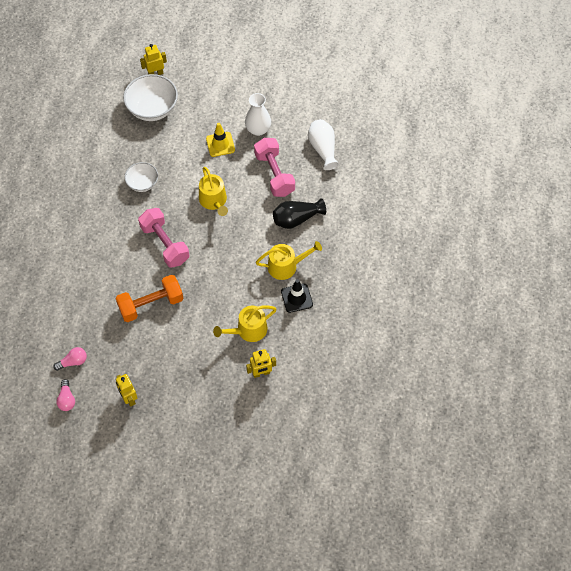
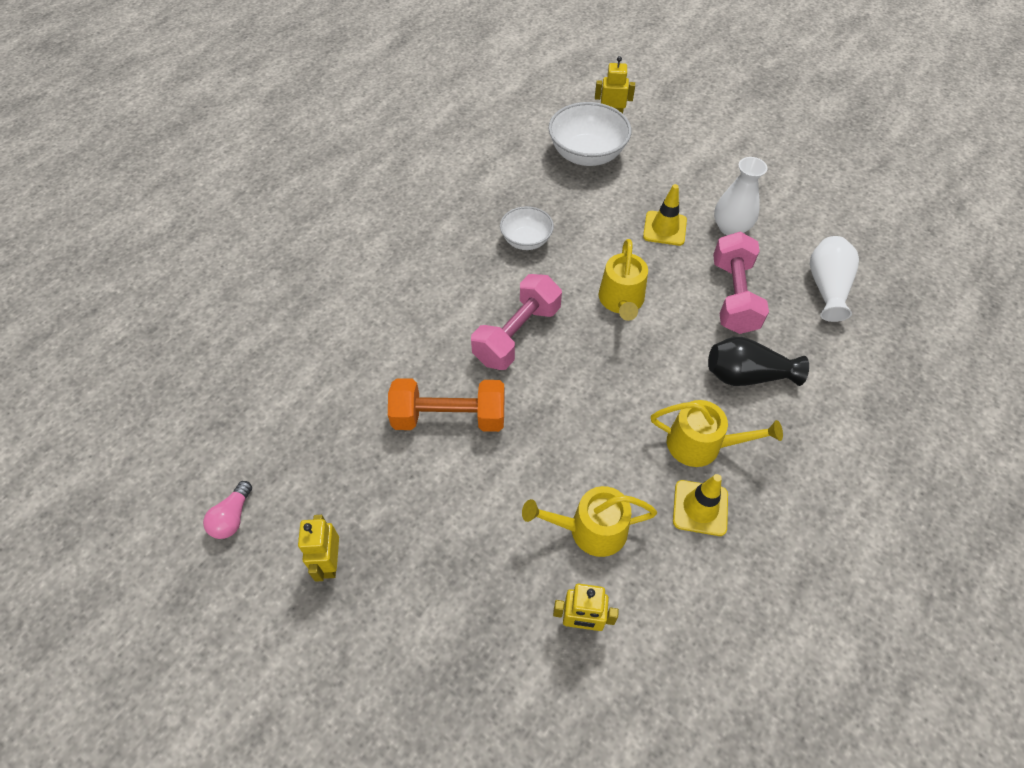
camera: 25 degrees right, 5 degrees down
pink light bulb [53,347,87,371] -> none
pink dumbbell [138,208,189,268] -> pink dumbbell turned 45 degrees clockwise [471,274,562,370]
black traffic cone [281,279,313,313] -> yellow traffic cone [673,474,728,536]

